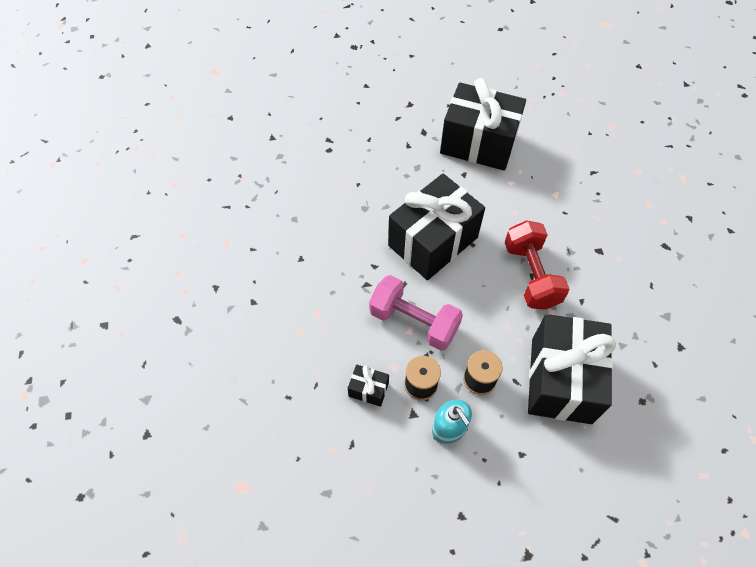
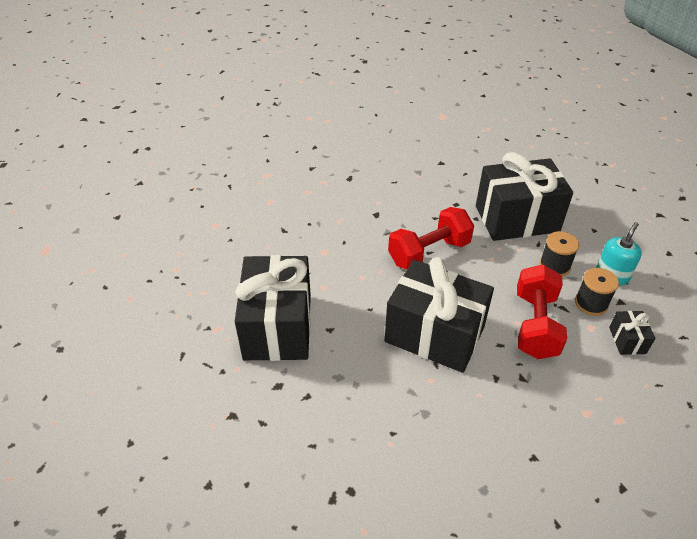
camera: 110 degrees left, 15 degrees down
pink dumbbell [369,275,463,351] -> red dumbbell [517,264,567,359]

